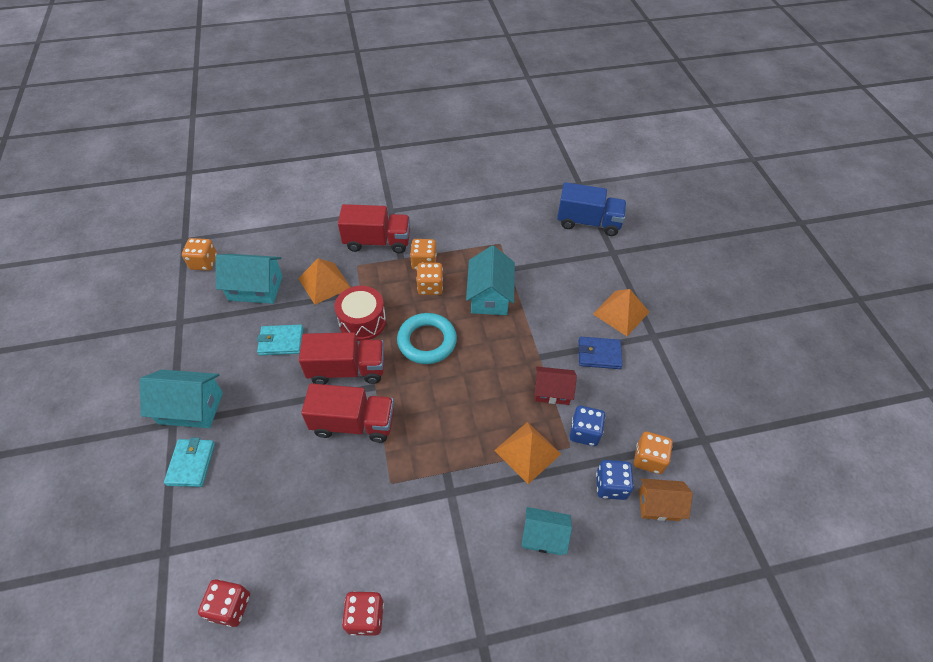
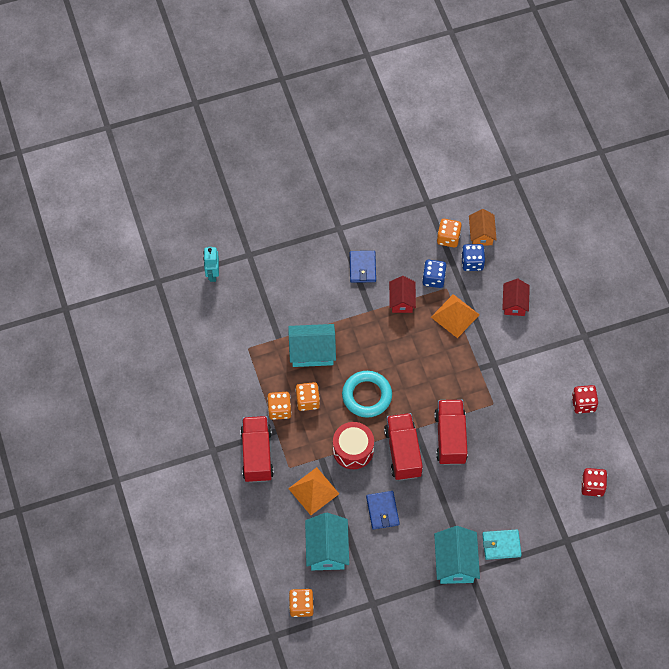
camera: 95 degrees left, 10 degrees up
turquoise wallet [257,325,303,355] -> blue wallet [366,491,399,530]
turquoise house [521,507,572,555] -> red house [502,279,530,316]
blue truck [557,182,627,236] -> turquoise robot [203,246,219,282]
orange pyramid [593,289,649,336] -> none

